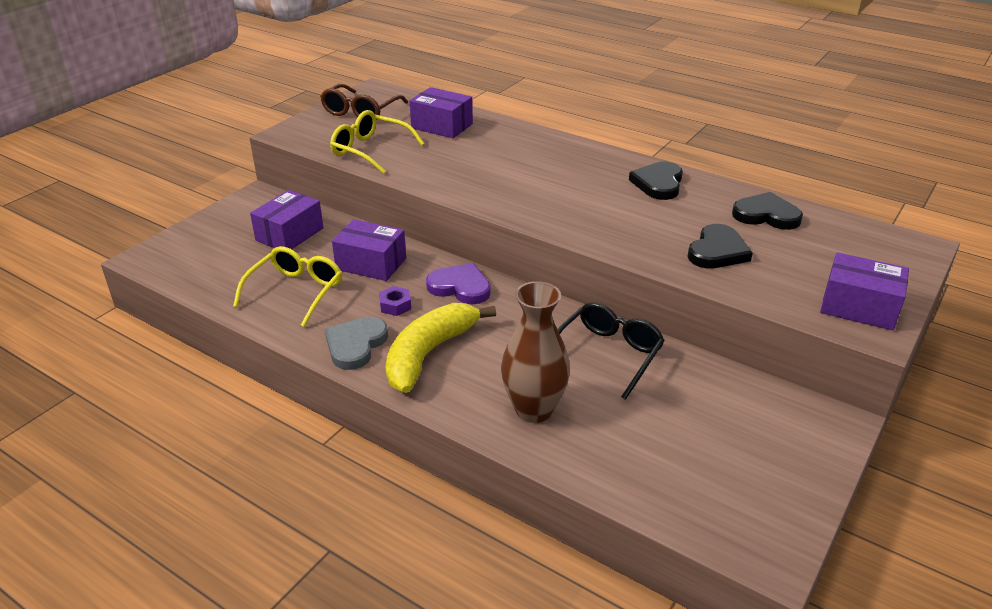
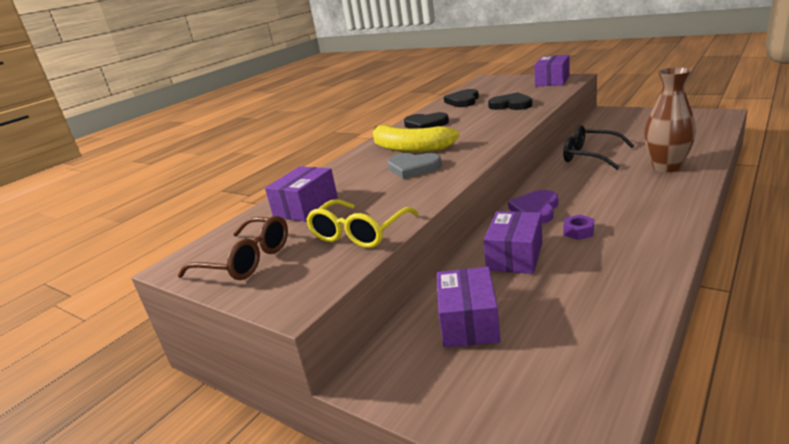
camera: 85 degrees left, 10 degrees down
yellow glasses [233,246,342,327] -> none
purple box [250,190,324,249] -> purple box turned 60 degrees clockwise [437,267,500,347]
grey heart [325,317,388,370] -> grey heart moved to [387,153,442,179]
yellow banana [385,303,496,393] -> yellow banana moved to [373,125,460,152]

